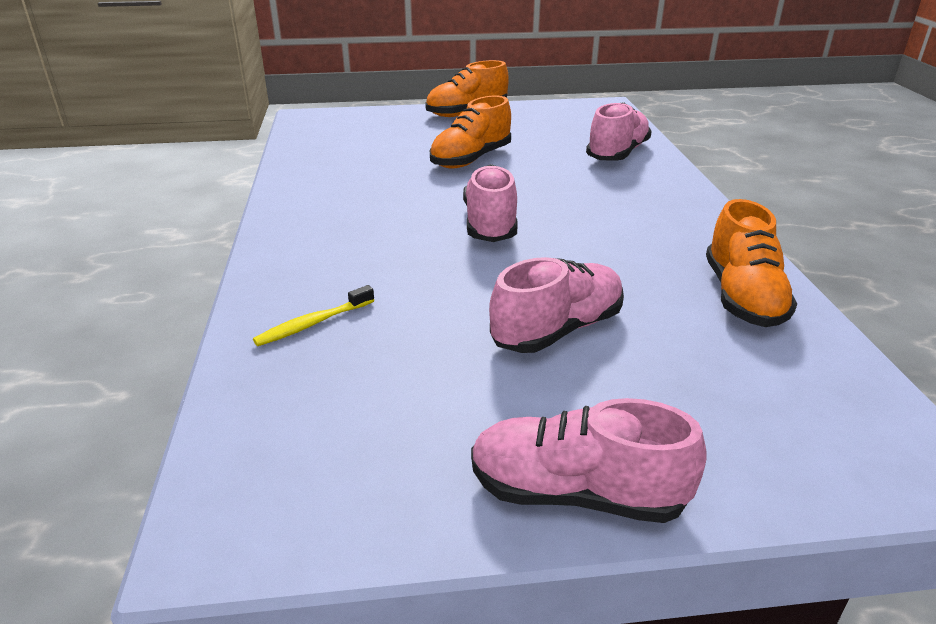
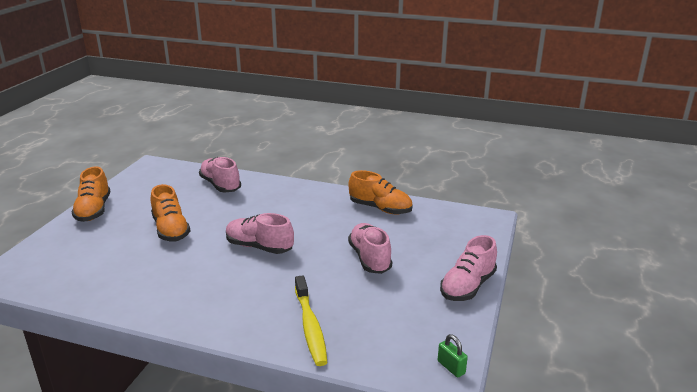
camera: 65 degrees left, 5 degrees down
yellow toothbrush [253,285,374,346] -> yellow toothbrush [295,275,328,366], size x1.70
none -> green padlock [438,334,468,378]

